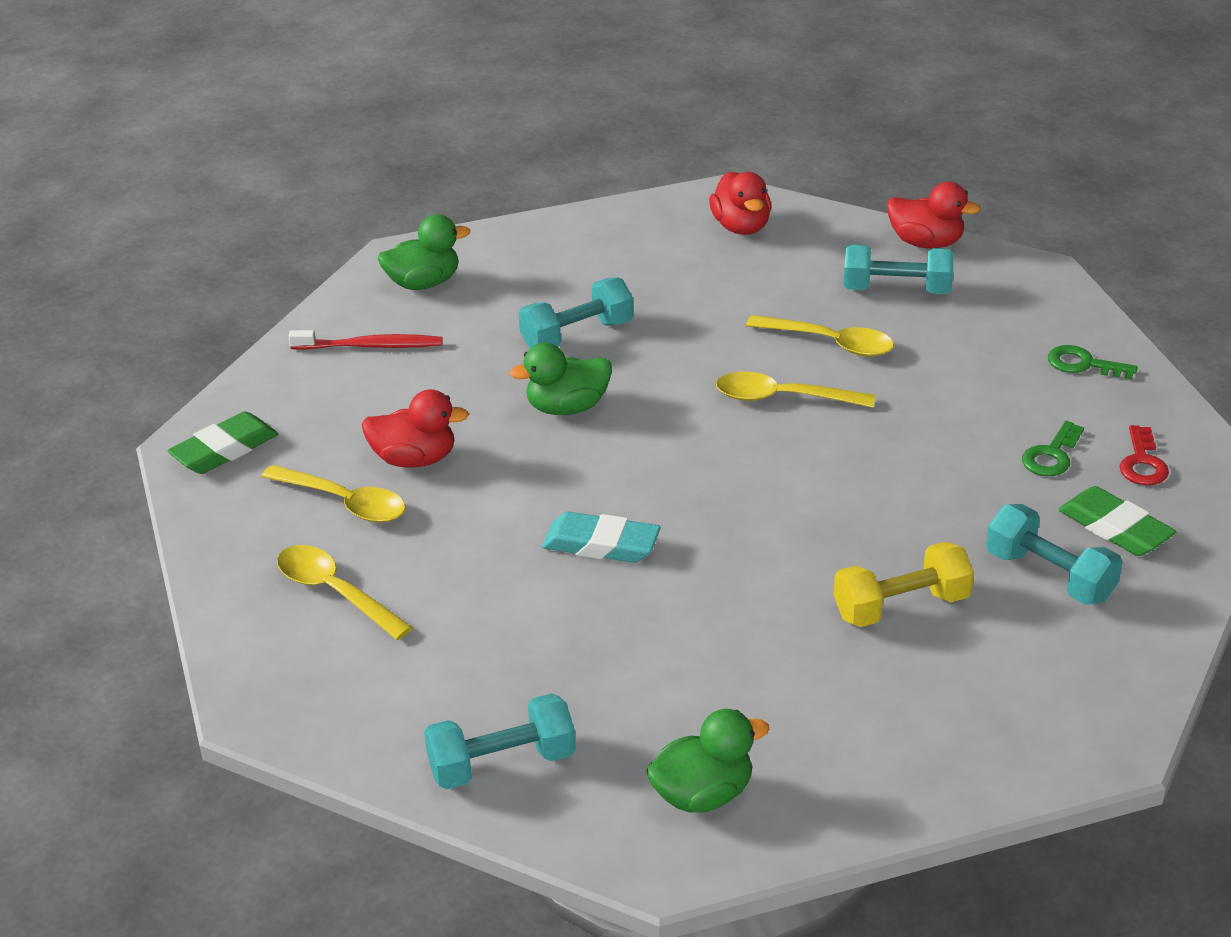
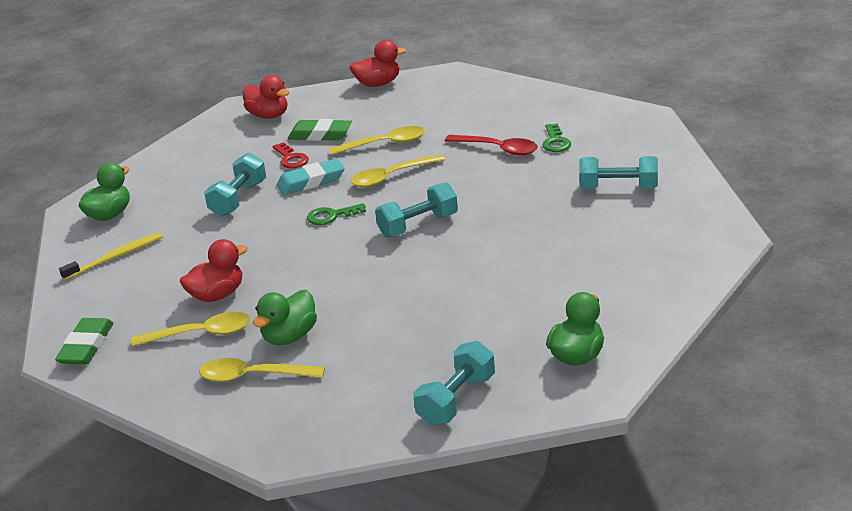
camera: 35 degrees left, 5 degrees down
red toothbrush [288,330,443,350] -> yellow toothbrush [59,232,163,280]
green duck [509,343,612,415] -> green duck moved to [253,290,317,345]
turquoise eraser [542,512,661,563] -> turquoise eraser moved to [276,159,345,195]
yellow dumbbell [834,542,974,627] -> none
turquoise dumbbell [844,244,954,294] -> turquoise dumbbell moved to [375,182,458,238]
green key [1048,345,1138,379] -> green key moved to [307,203,366,225]
green eraser [1058,486,1176,556] -> green eraser moved to [288,119,352,141]
red key [1119,425,1169,485] -> red key moved to [273,142,309,168]
none -> red spoon [445,135,538,156]

